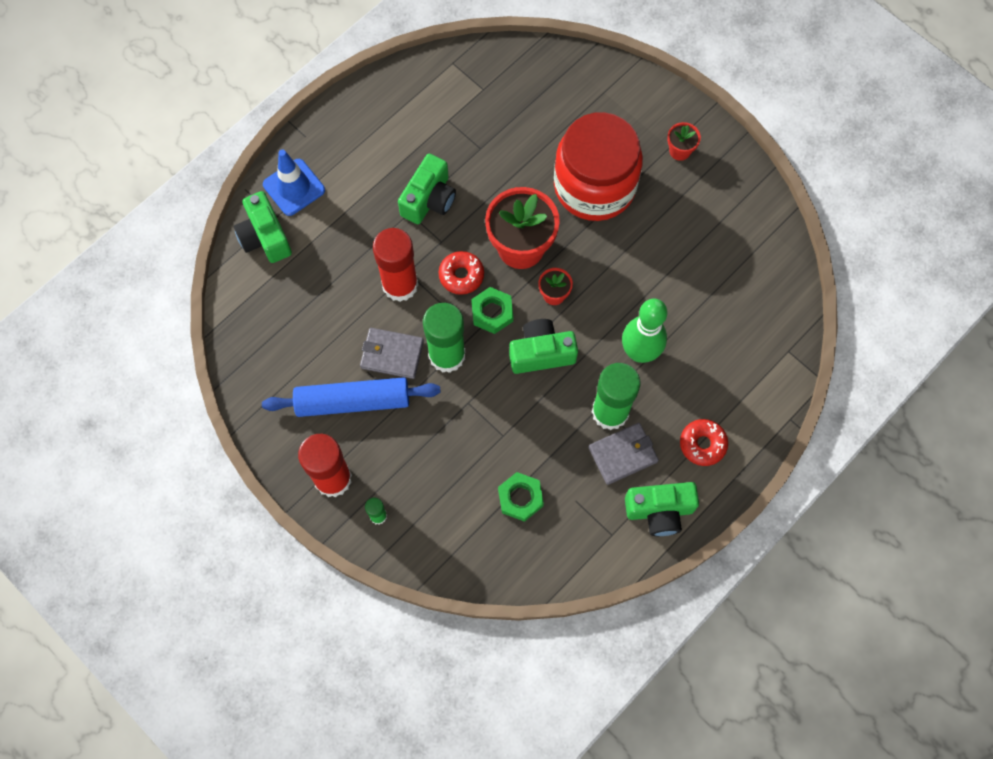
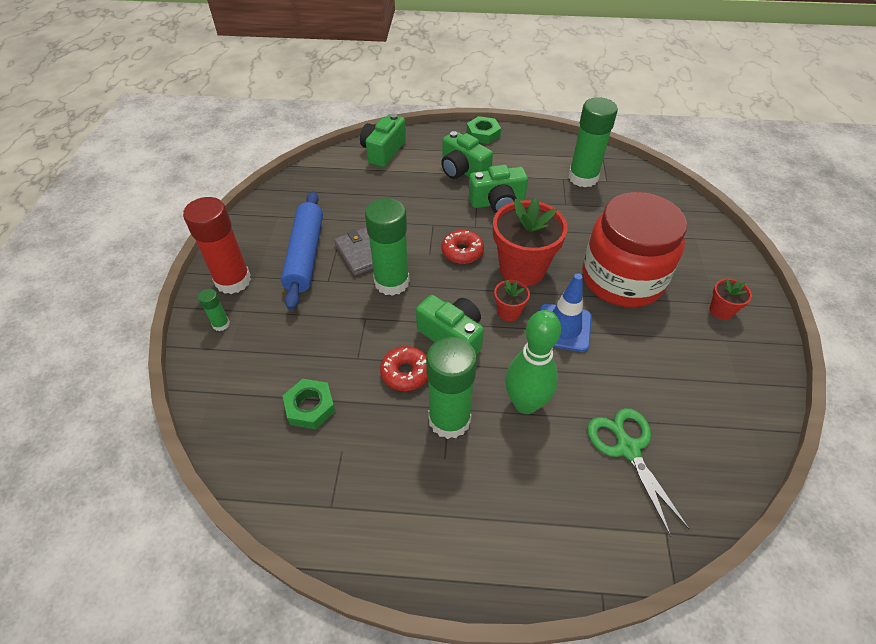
camera: 50 degrees right, 20 degrees down
blue rolling pin [262,377,441,417] -> blue rolling pin turned 45 degrees clockwise [281,191,323,310]
blue traffic cone [263,149,325,216] -> blue traffic cone moved to [540,273,591,352]
red glue stick [373,228,418,302] -> none
green nut [471,287,513,334] -> green nut moved to [466,116,501,144]
grey wallet [588,423,659,485] -> none
green camera [625,482,699,536] -> green camera moved to [441,131,493,179]
red donut [680,419,728,466] -> red donut moved to [380,346,428,391]
none -> green glue stick [568,97,618,187]
none -> green scissors [587,408,690,537]

